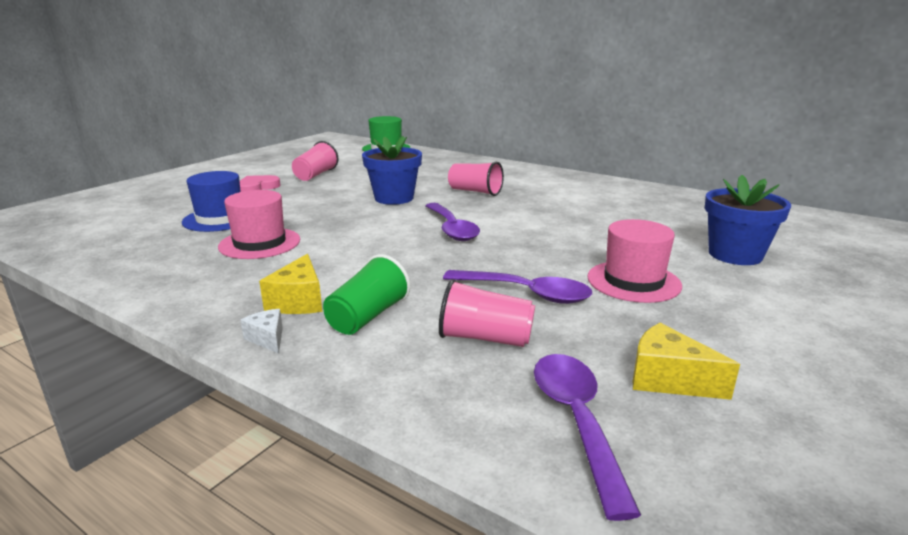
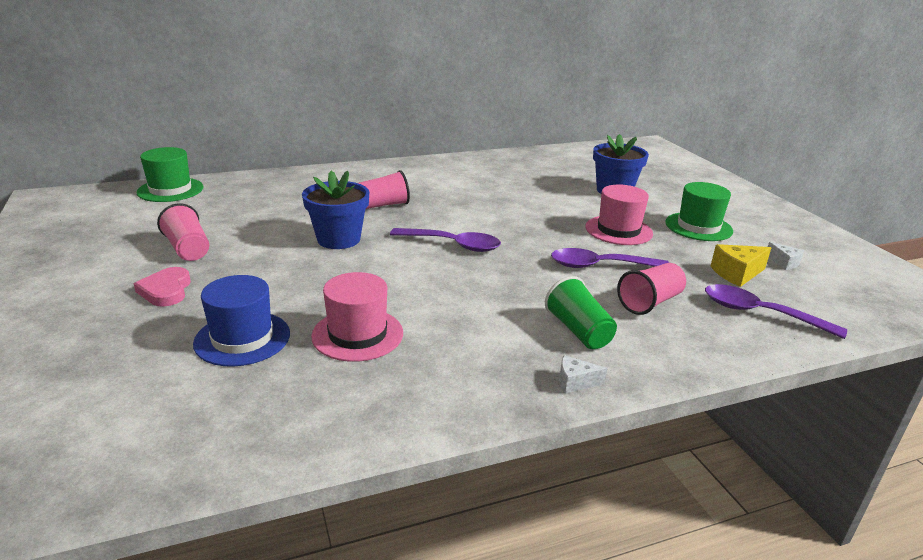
camera: 55 degrees left, 5 degrees up
yellow cheese [259,254,322,314] -> none
purple spoon [443,270,592,304] -> purple spoon turned 150 degrees counterclockwise [551,248,669,268]
none -> green hat [665,182,733,241]
none -> white cheese [768,242,804,270]

